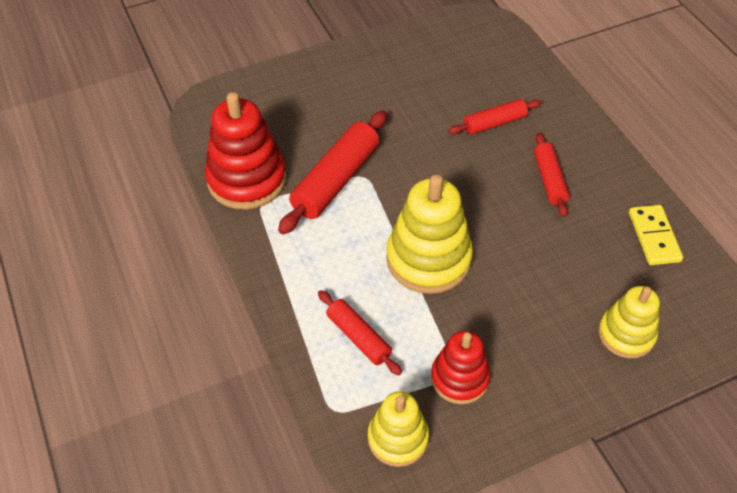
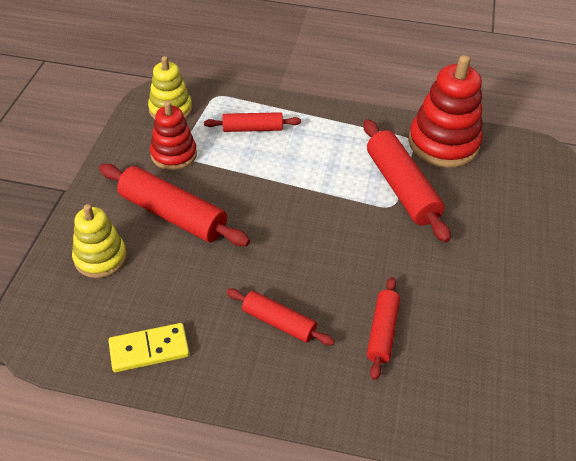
camera: 125 degrees right, 5 degrees down
yellow stacking toy [386,175,473,294] -> none
yellow domino [629,205,683,265] -> yellow domino turned 45 degrees counterclockwise [108,323,189,372]
none -> red rolling pin [99,164,250,246]

